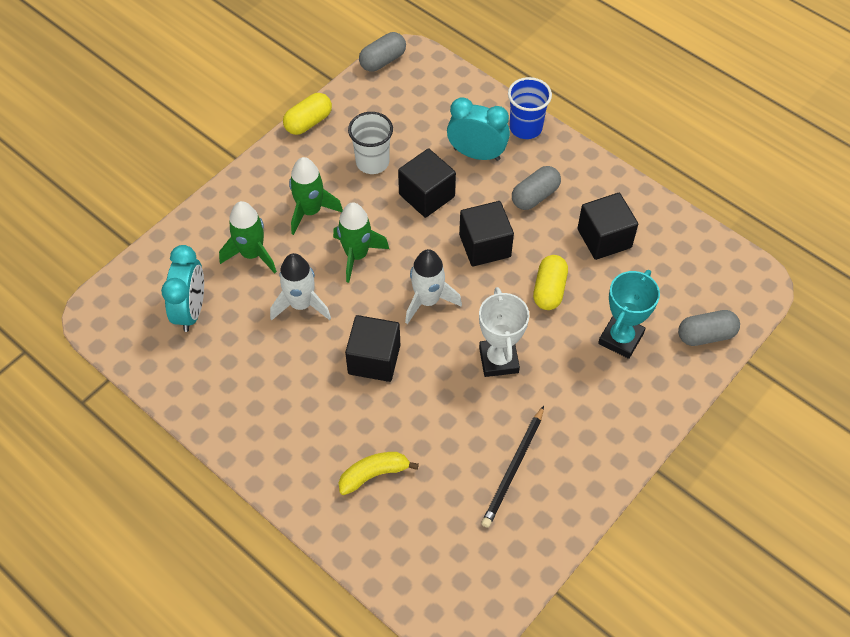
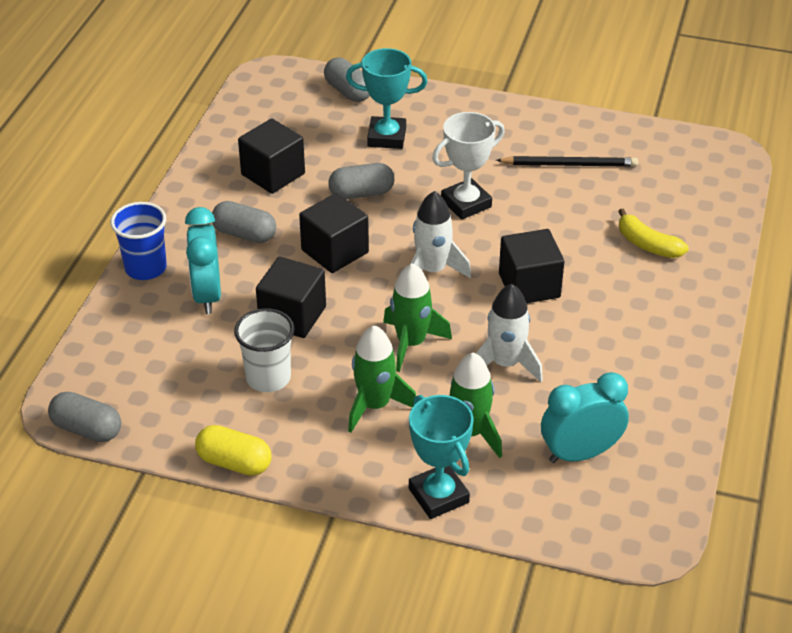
camera: 115 degrees left, 15 degrees down
yellow capsule [533,255,568,310] -> grey capsule [328,163,395,199]
none -> turquoise trophy [409,395,474,519]

